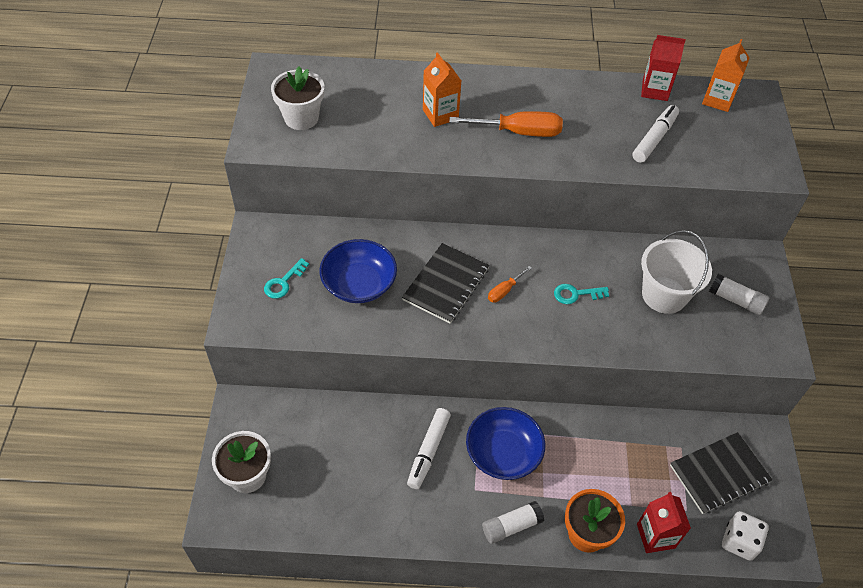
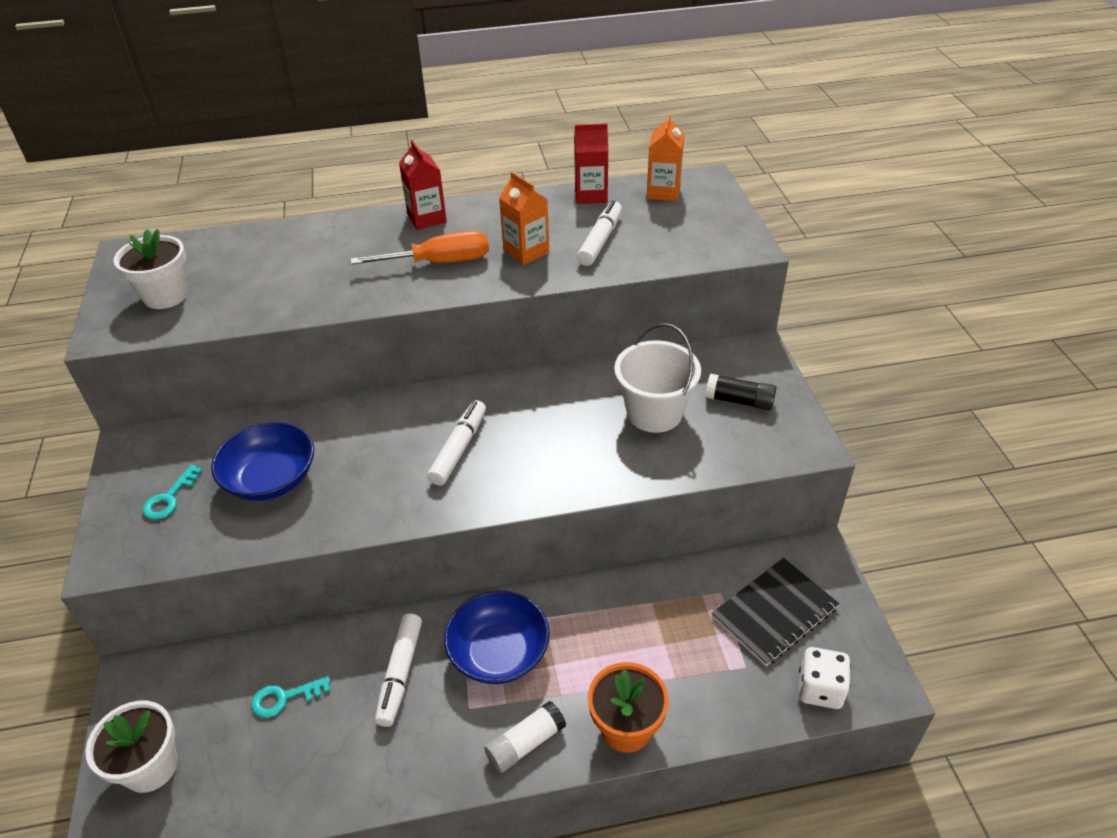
camera: 10 degrees left, 10 degrees down
black notebook [402,243,489,324] -> none
orange carton [423,52,461,127] -> orange carton moved to [499,172,549,265]
orange screwdriver [488,266,532,302] -> white marker [427,400,486,486]
turquoise key [554,284,609,304] -> turquoise key moved to [252,676,330,718]
red carton [637,492,691,553] -> red carton moved to [399,140,447,230]
white glue stick [709,274,769,315] -> black glue stick [705,374,776,411]

